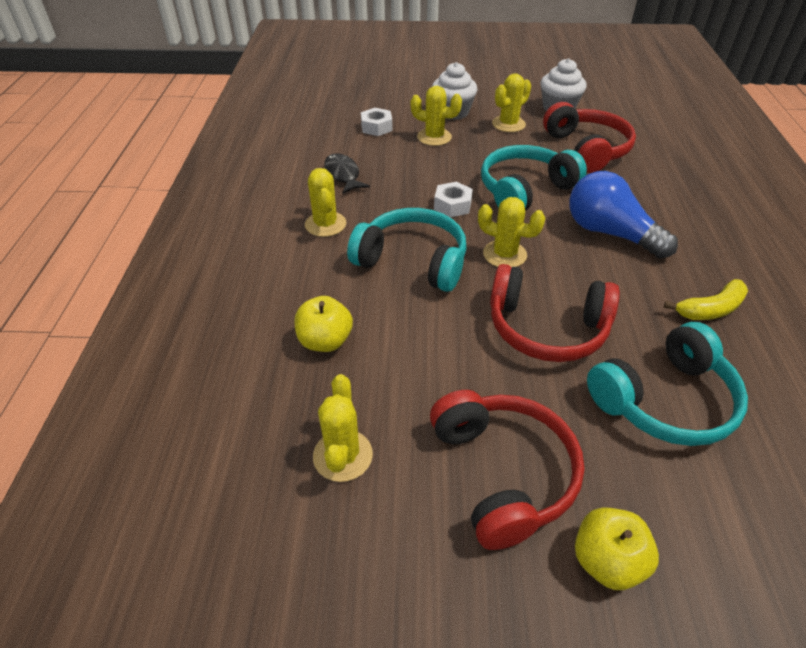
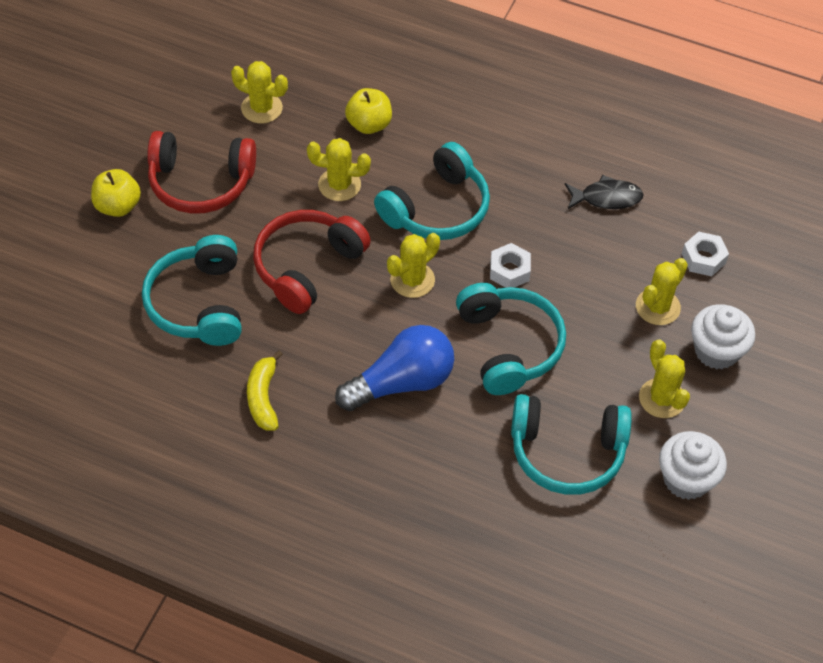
camera: 110 degrees right, 10 degrees up
yellow cactus [305,168,346,237] -> yellow cactus moved to [307,138,371,201]
red headphones [543,102,636,173] -> turquoise headphones [511,394,632,495]

